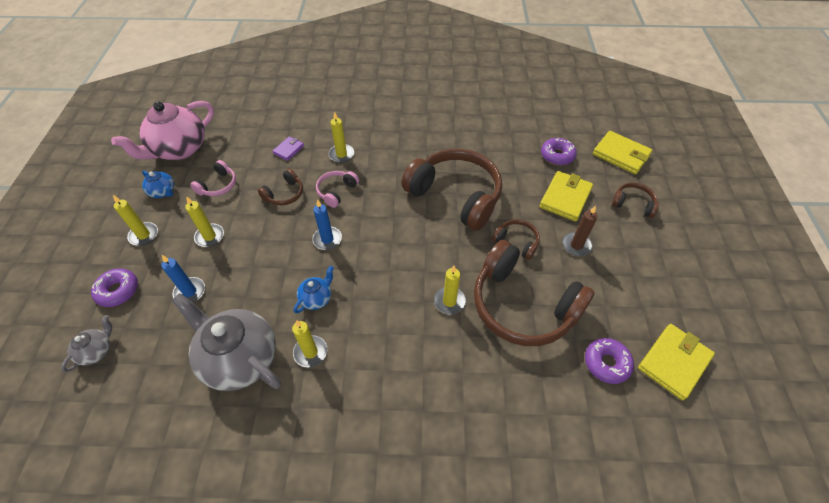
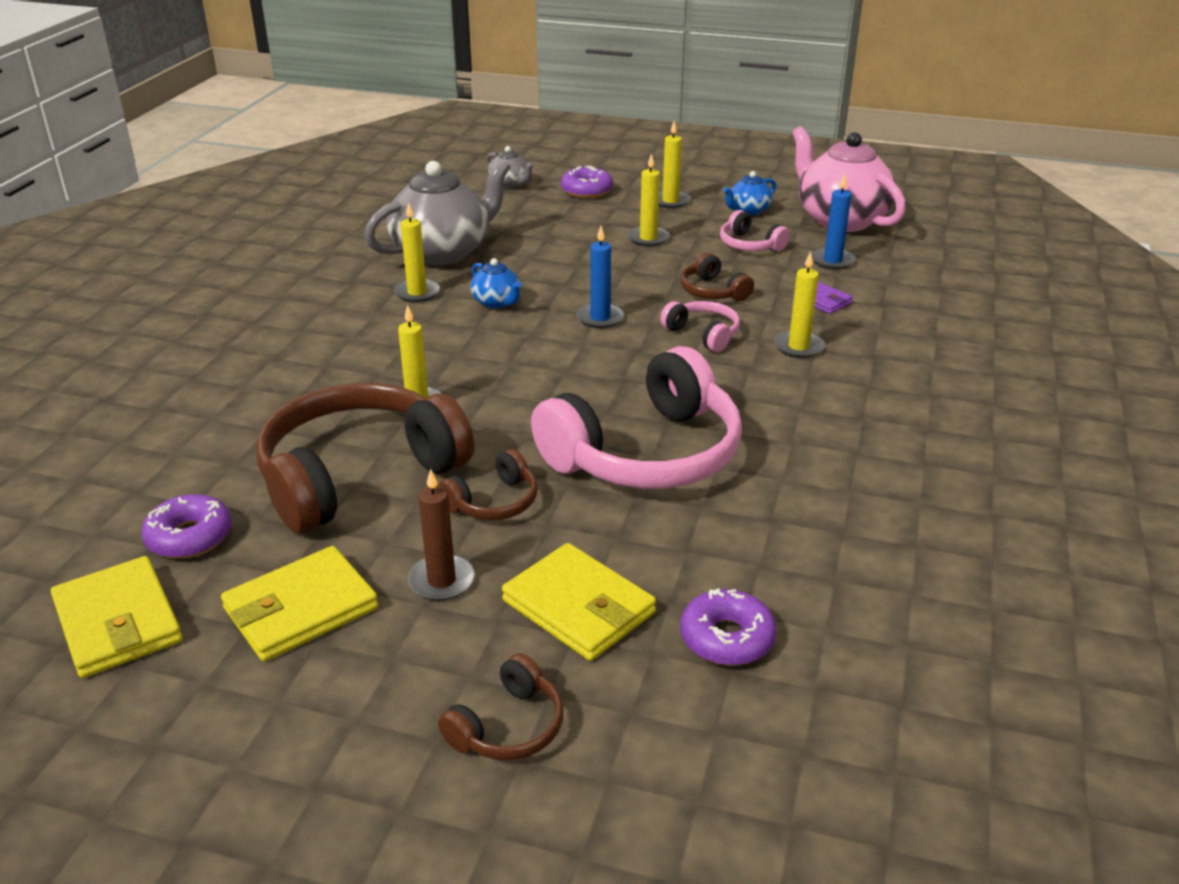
camera: 105 degrees right, 20 degrees down
blue candle [161,255,205,303] -> blue candle moved to [811,174,856,270]
brown headphones [401,149,502,231] -> pink headphones [531,346,742,489]
yellow wallet [593,131,652,174] -> yellow wallet moved to [221,546,378,662]

